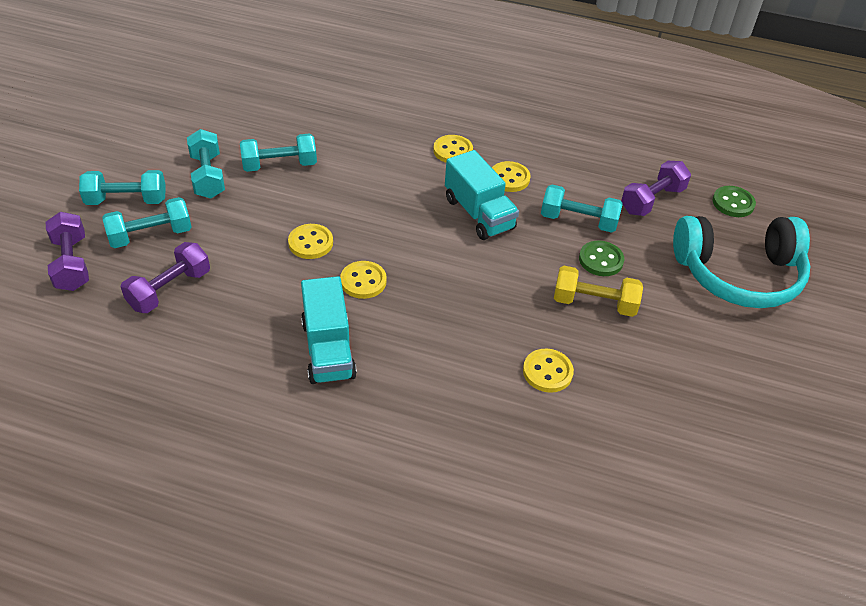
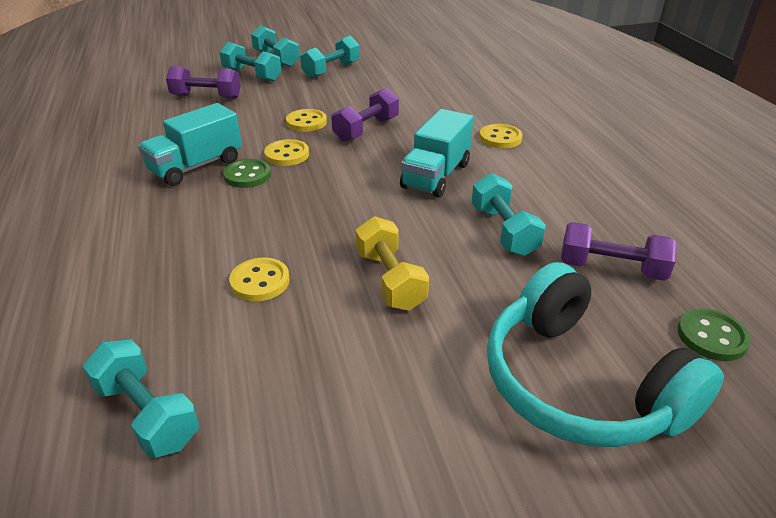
camera: 60 degrees right, 10 degrees down
purple dumbbell [46,212,89,291] -> purple dumbbell moved to [331,88,399,142]
turquoise dumbbell [240,133,317,172] -> turquoise dumbbell moved to [82,339,199,458]
yellow button [492,161,530,192] -> none
green button [579,241,624,276] -> green button moved to [223,159,271,188]

